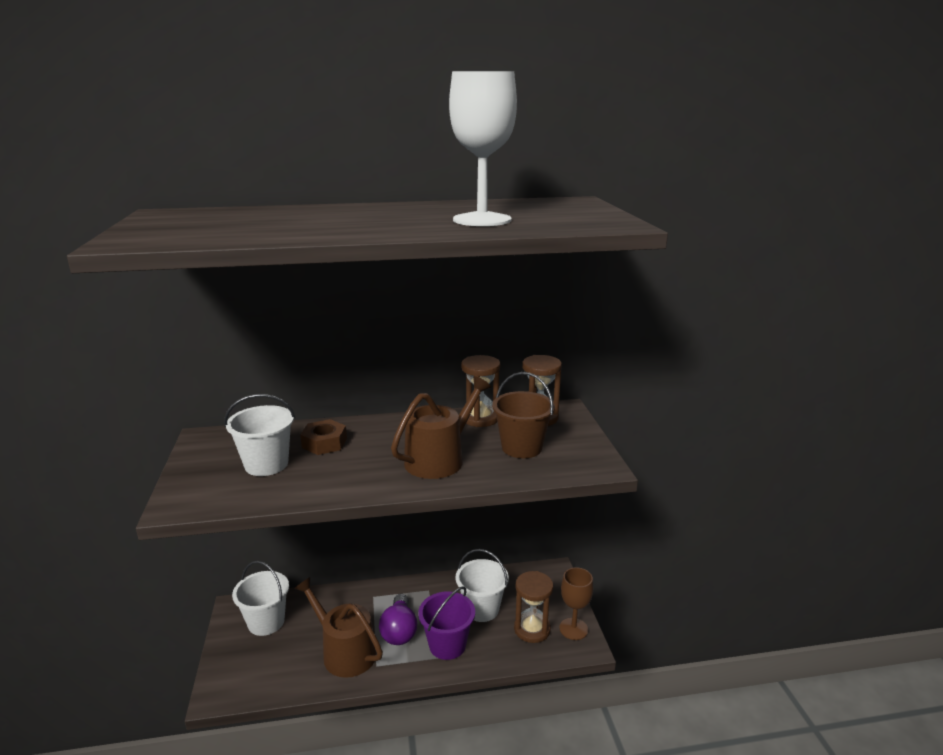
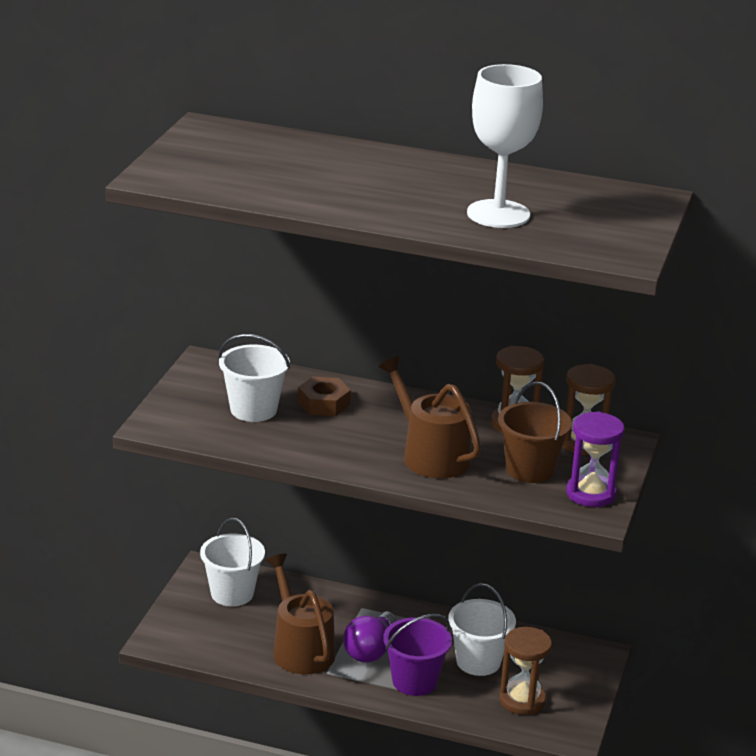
camera: 25 degrees right, 5 degrees up
brown watering can [391,376,491,479] -> brown watering can turned 105 degrees counterclockwise [378,356,481,478]
brown goblet [559,567,593,640] -> none
none -> purple hourglass [566,412,625,507]

